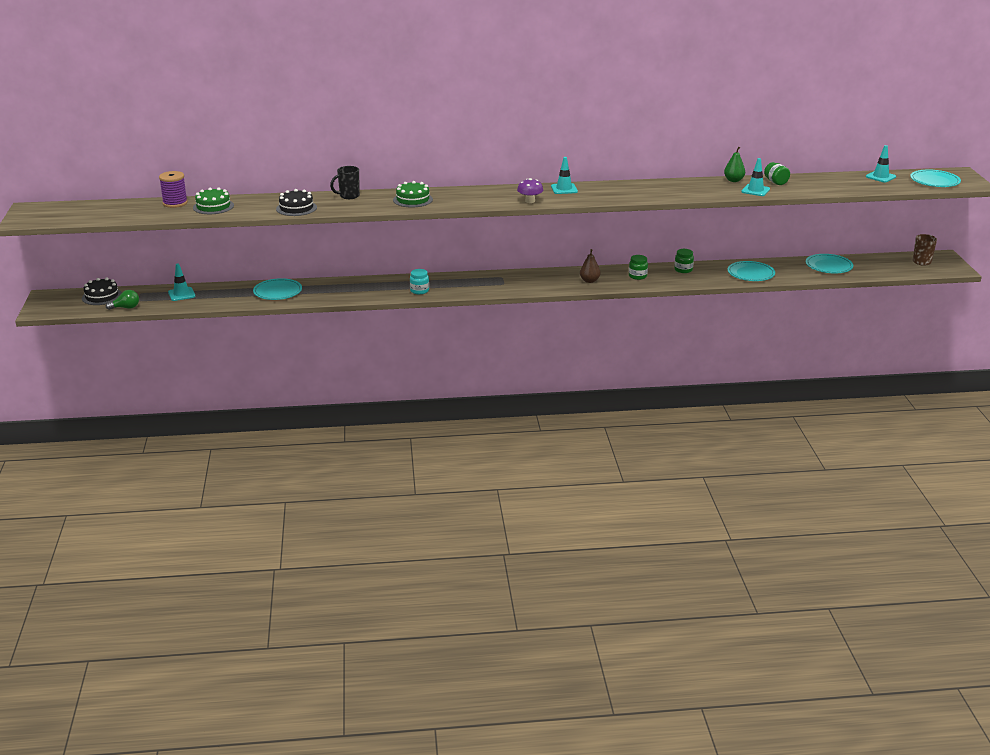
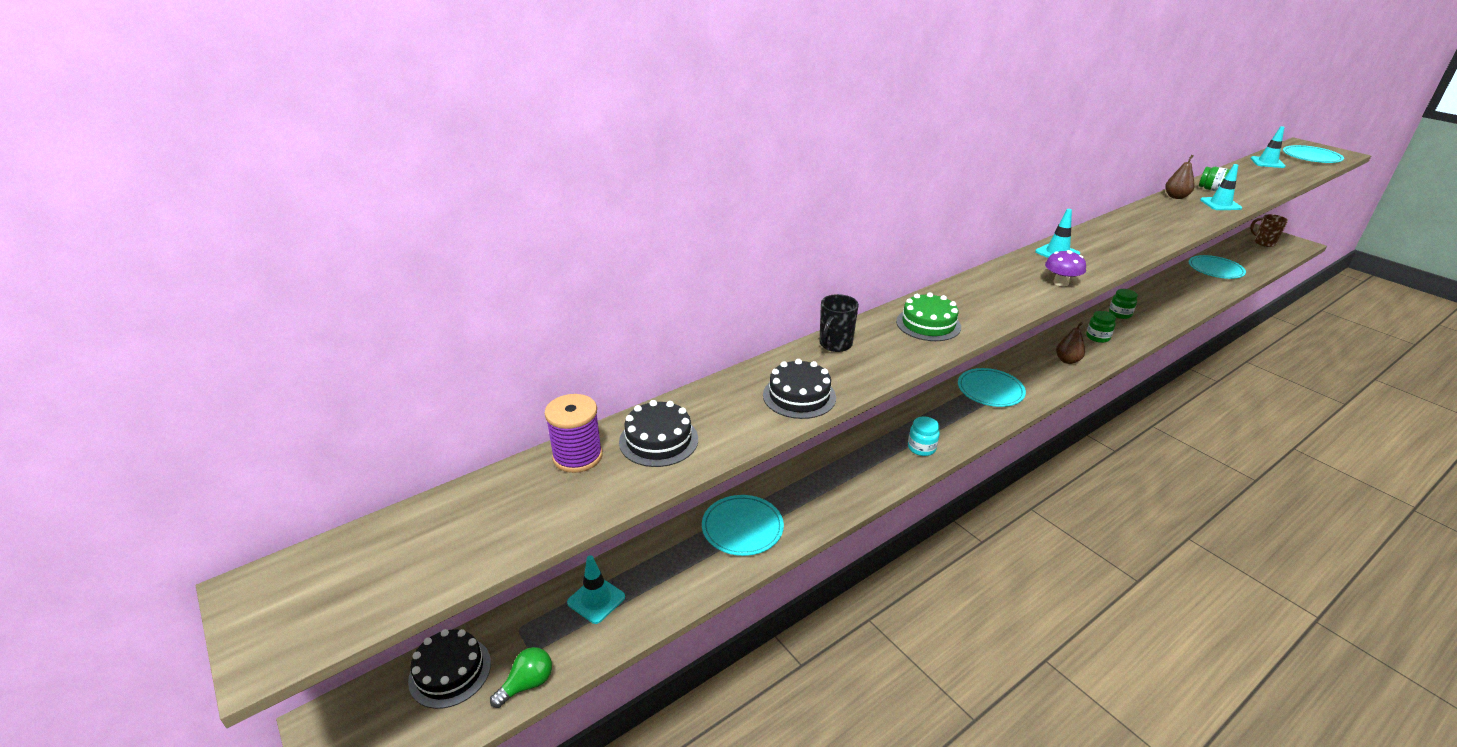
camera: 30 degrees left, 5 degrees up
green cake [193,187,234,214] -> black cake [619,400,698,467]
green pear [724,147,745,182] -> brown pear [1165,155,1195,199]
turquoise plate [727,261,775,281] -> turquoise plate moved to [958,368,1026,407]

